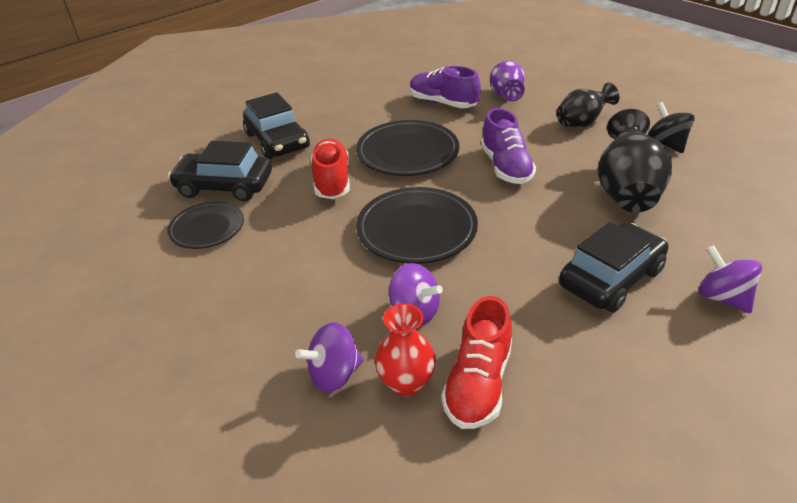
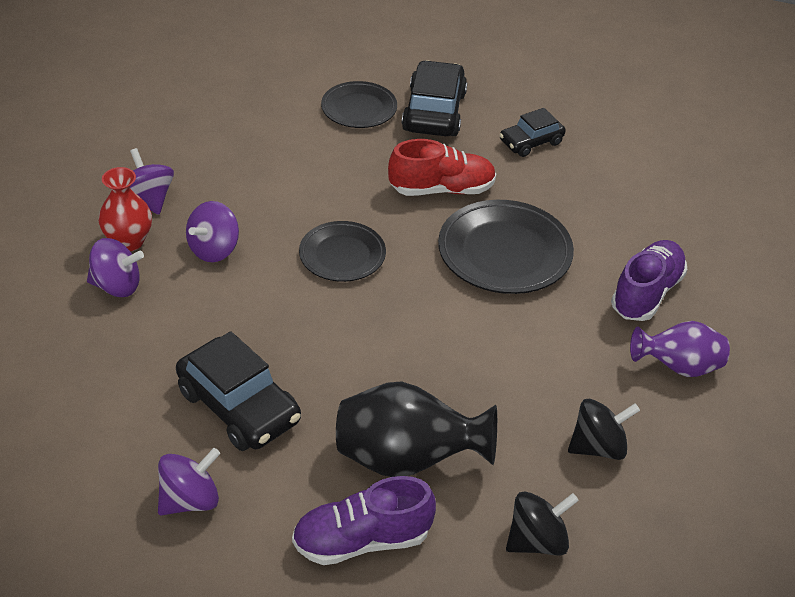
camera: 85 degrees right, 5 degrees up
black car [243,92,310,159] -> black car [500,108,566,157], size x0.60
black plate [356,187,478,264] -> black plate [299,221,386,282], size x0.64
red shoe [441,296,512,429] -> purple spinning top [87,238,144,297]
purple shoe [481,108,536,184] -> purple shoe moved to [292,476,436,565]
black vase [556,83,619,127] -> black spinning top [568,398,640,460]

